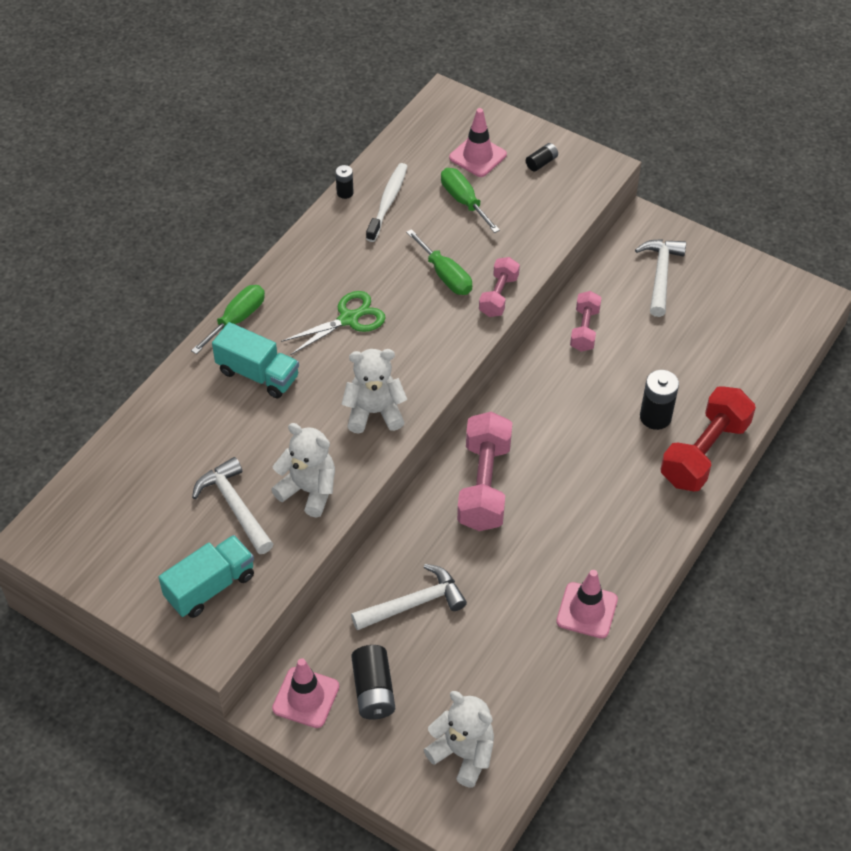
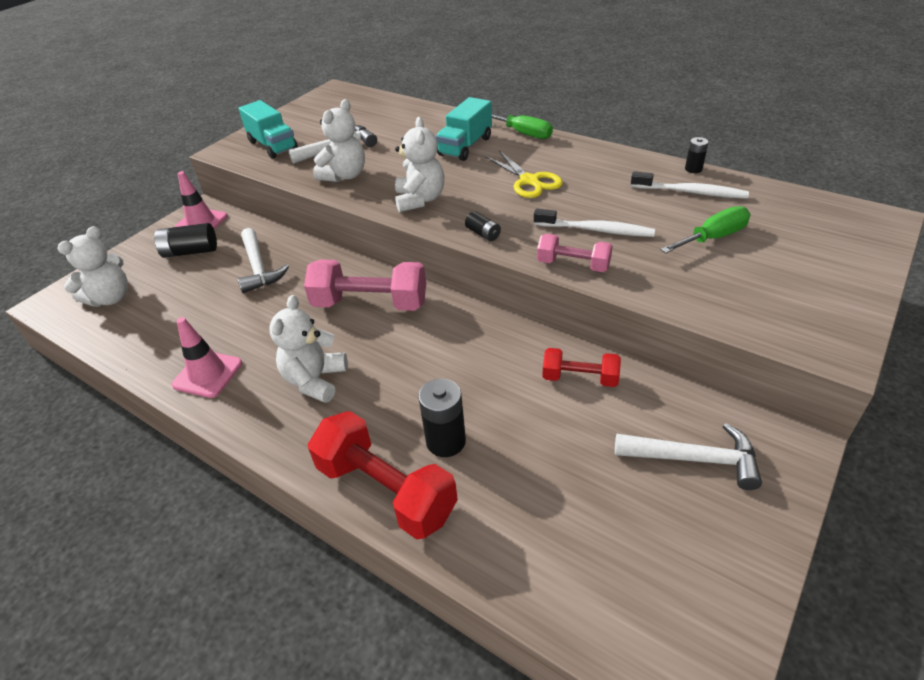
camera: 95 degrees right, 10 degrees down
green scissors [281,291,386,355] -> yellow scissors [485,151,563,198]
green screwdriver [406,229,472,295] -> white toothbrush [534,209,655,237]
pink traffic cone [449,108,507,177] -> none
black battery [526,143,558,172] -> black battery moved to [465,211,501,241]
pink dumbbell [570,291,602,352] -> red dumbbell [542,348,621,387]
none -> white teddy bear [270,295,348,403]

